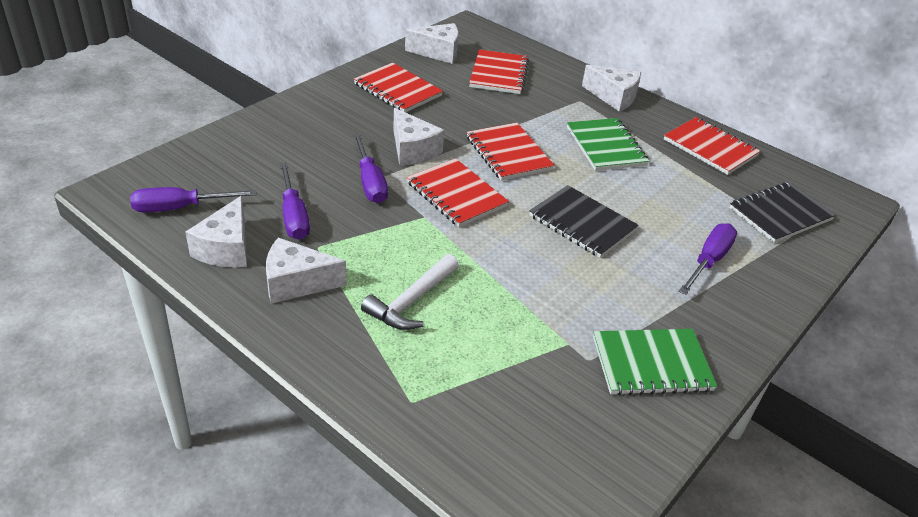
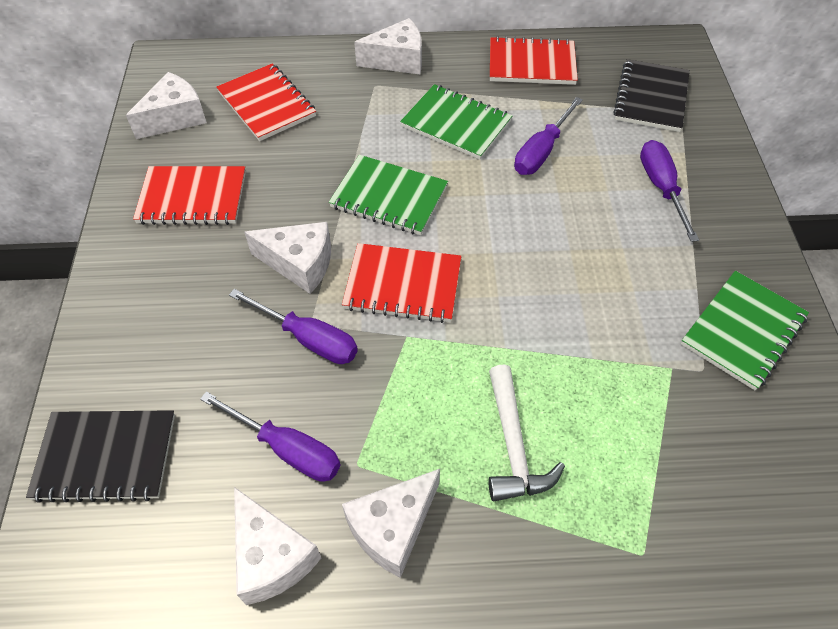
camera: 40 degrees left, 15 degrees up
purple screwdriver [130,187,257,212] -> purple screwdriver moved to [514,97,583,175]
red notebook [467,123,554,181] -> green notebook [329,155,448,235]
black notebook [529,185,639,258] -> black notebook moved to [26,410,175,503]

